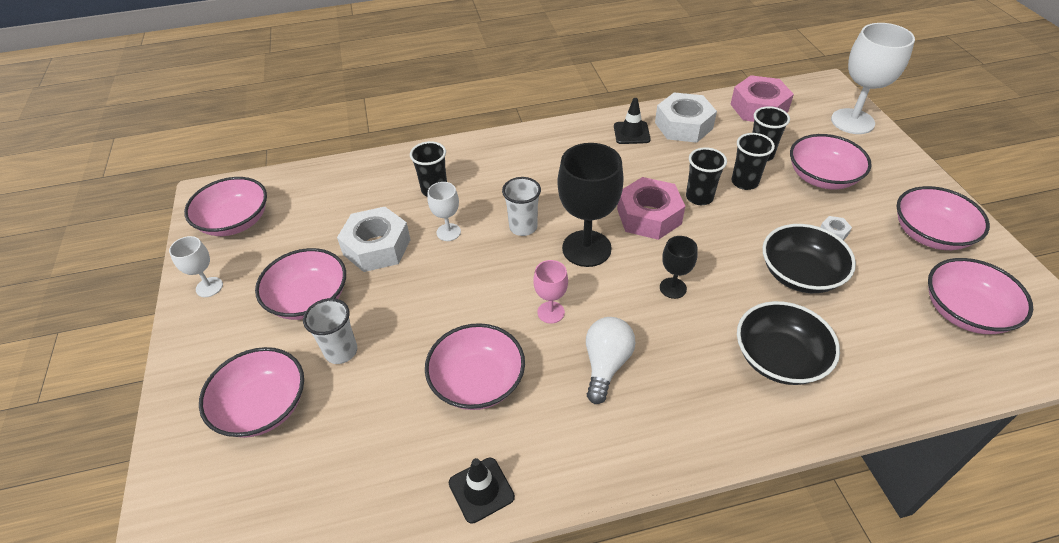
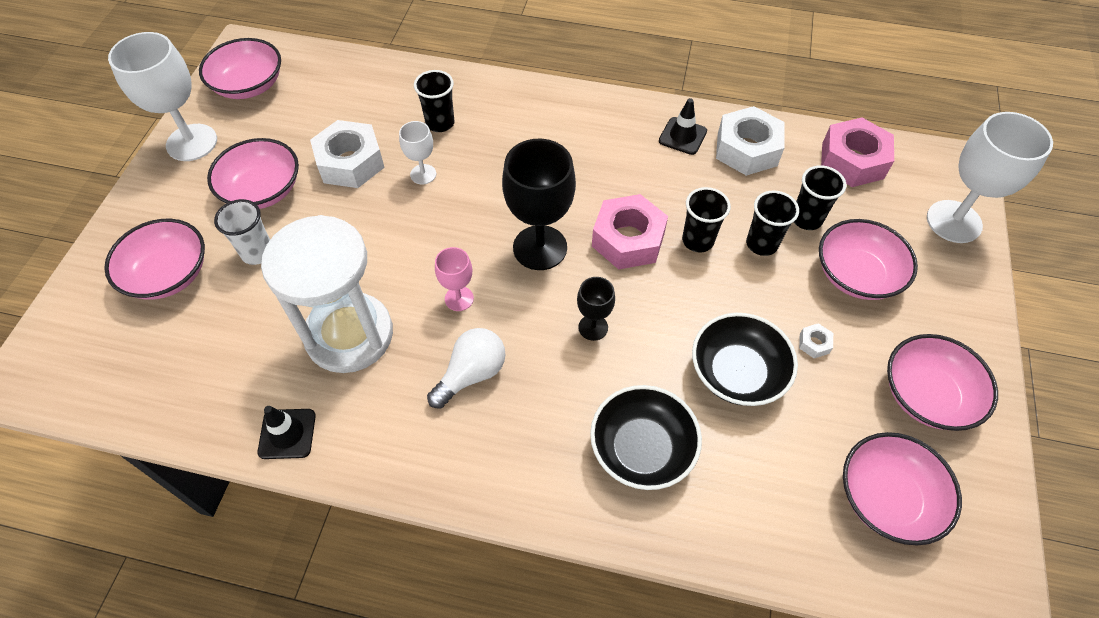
camera: 25 degrees right, 10 degrees up
white goblet [169,236,223,297] -> white goblet [108,32,217,161], size x1.95
pink bowl [425,323,525,410] -> white hourglass [261,215,393,373]
white cup [502,177,541,236] -> none

